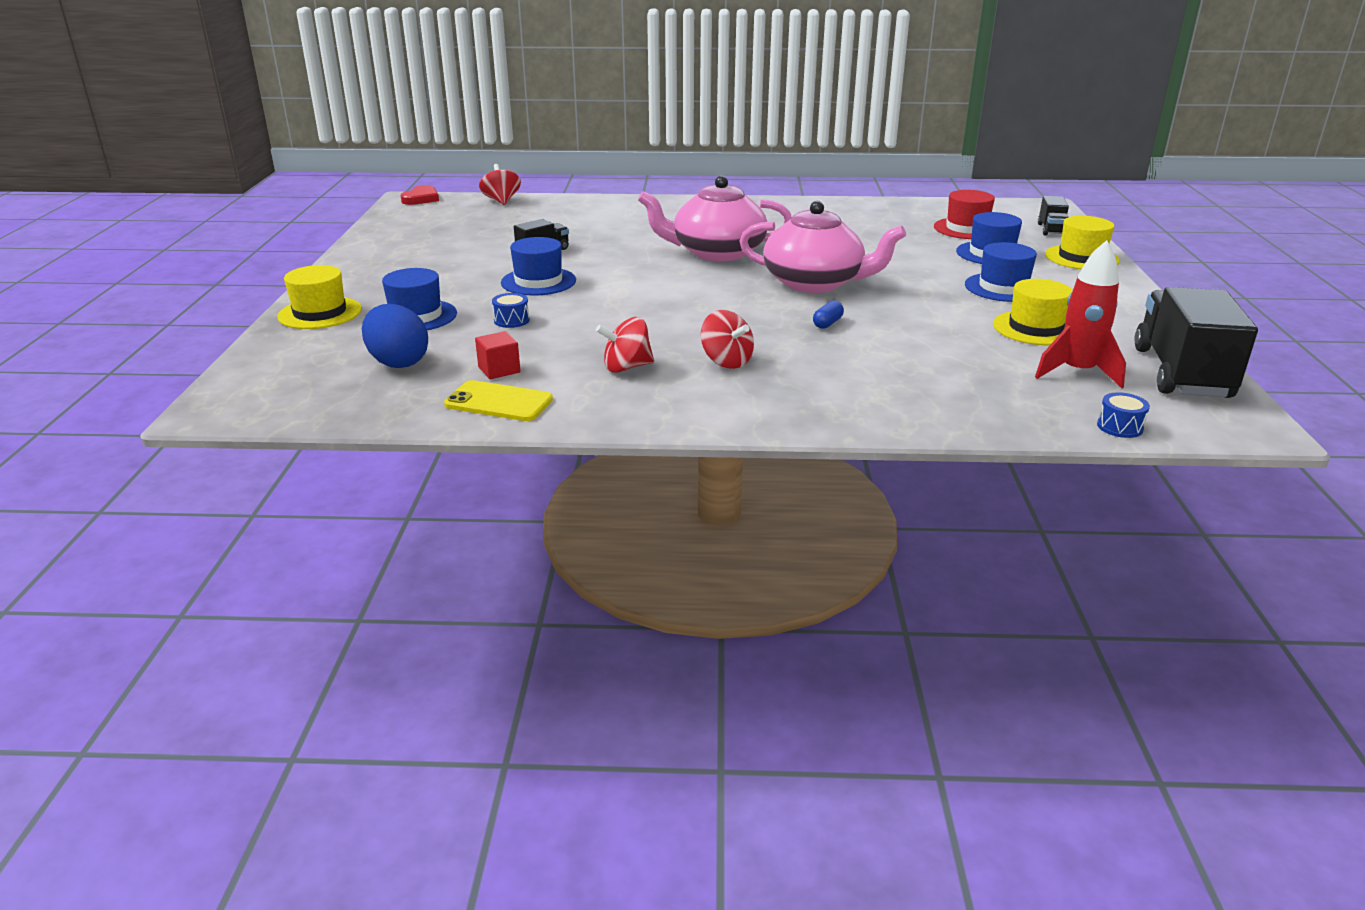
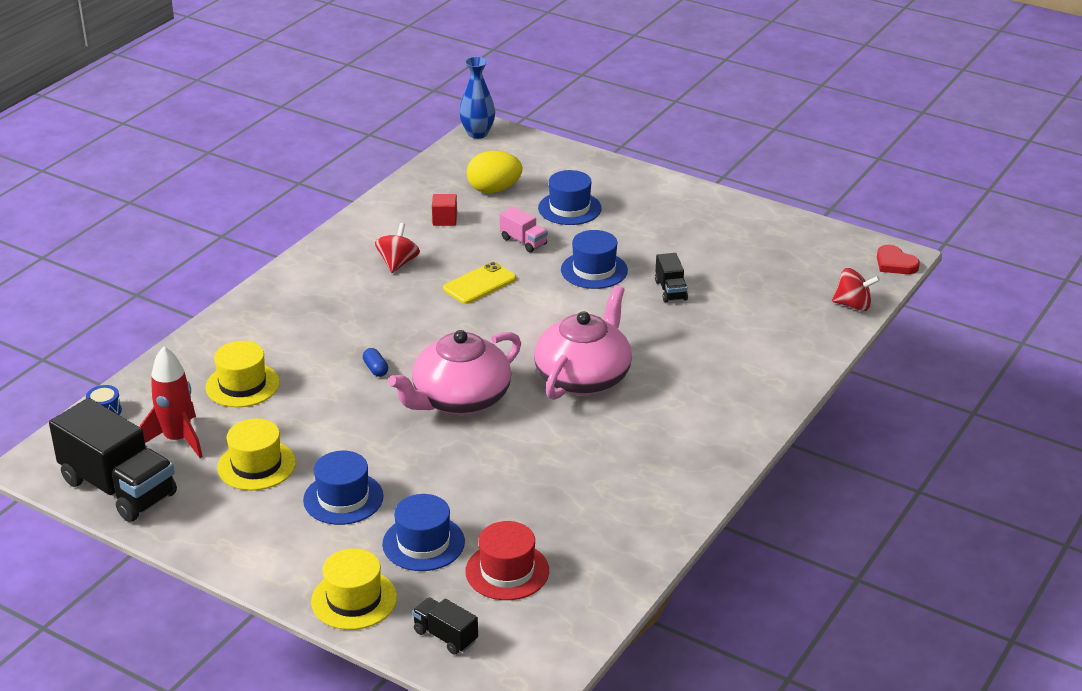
camera: 120 degrees right, 5 degrees up
yellow hat [277,265,362,329] -> yellow hat moved to [205,341,280,407]
blue egg [362,304,428,368] -> yellow egg [467,151,522,193]
yellow phone [444,380,553,421] -> yellow phone moved to [443,262,516,304]
blue drum [492,293,530,328] -> pink truck [500,207,548,252]
red spinning top [701,310,754,369] -> none
none -> blue vase [459,56,495,139]

